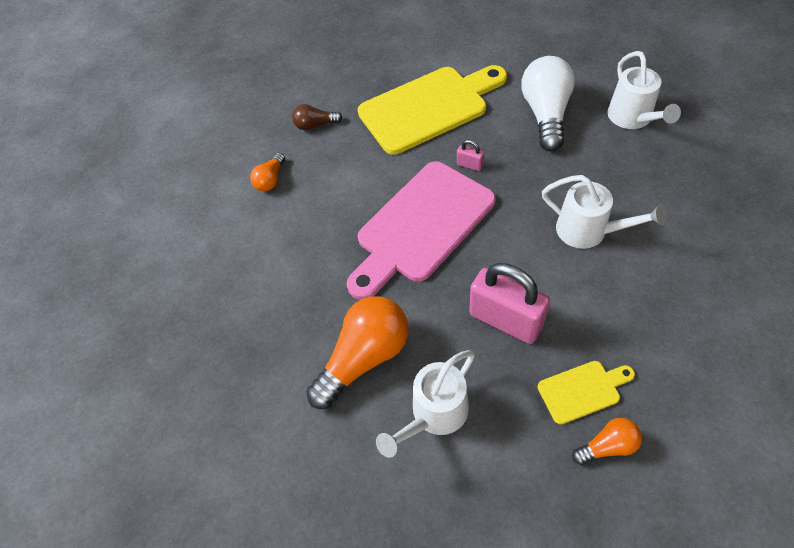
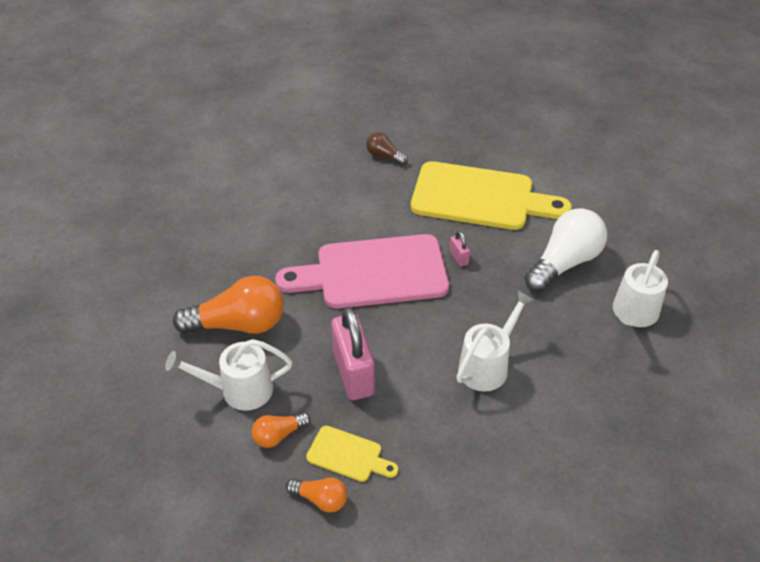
camera: 35 degrees right, 10 degrees down
orange light bulb [250,153,285,191] -> orange light bulb moved to [252,412,311,448]
white watering can [542,175,667,249] -> white watering can turned 120 degrees counterclockwise [456,290,534,392]

